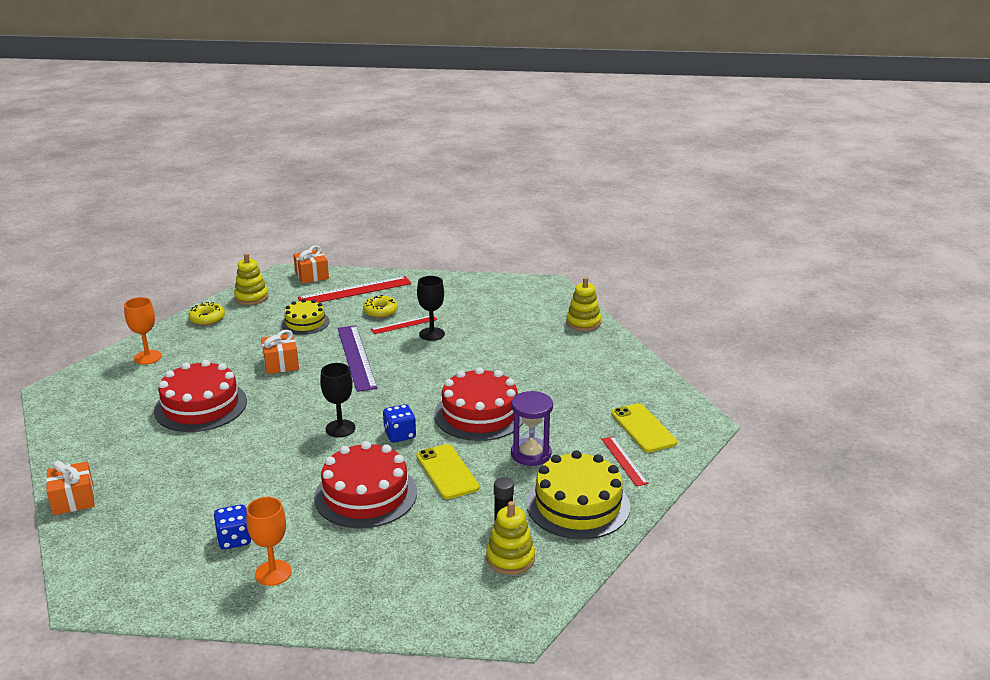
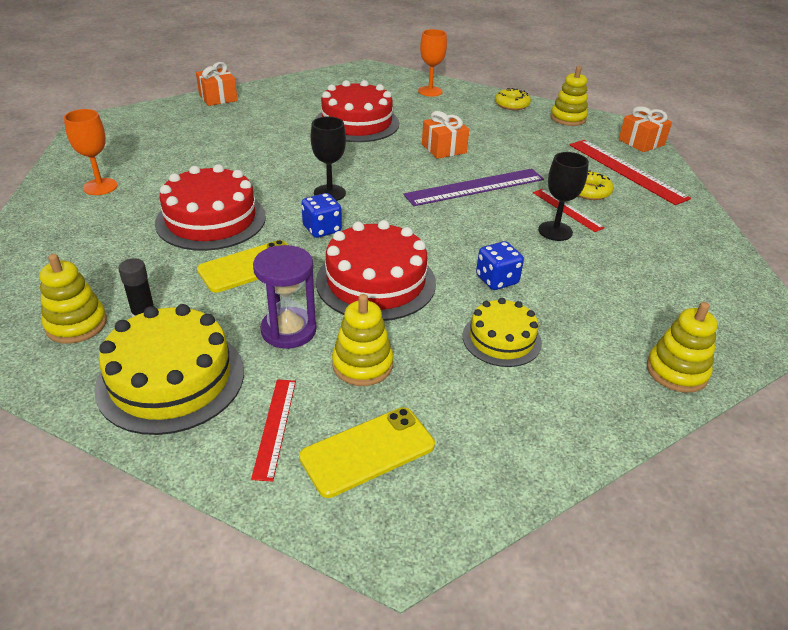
camera: 80 degrees right, 10 degrees up
blue dice [213,504,251,549] -> blue dice moved to [476,241,524,290]
yellow cake [281,299,330,335] -> yellow cake moved to [463,298,542,367]
red ruler [602,436,648,486] -> red ruler turned 60 degrees counterclockwise [251,379,296,482]
none -> yellow stacking toy [332,294,393,386]

